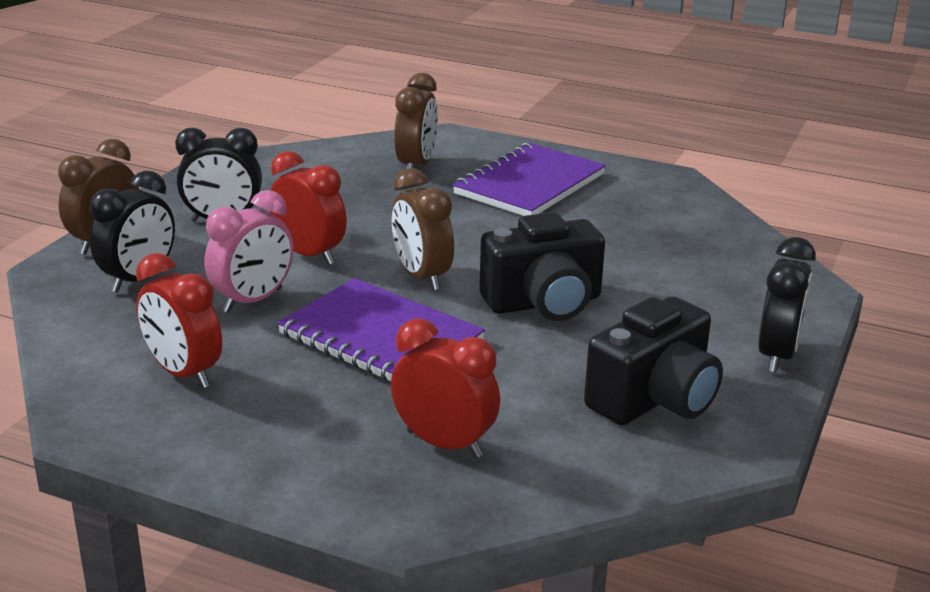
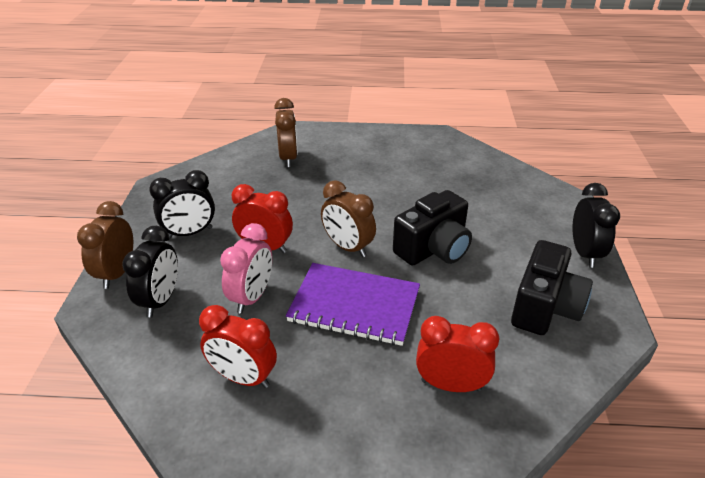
camera: 20 degrees left, 10 degrees up
purple notebook [453,143,606,216] -> none

